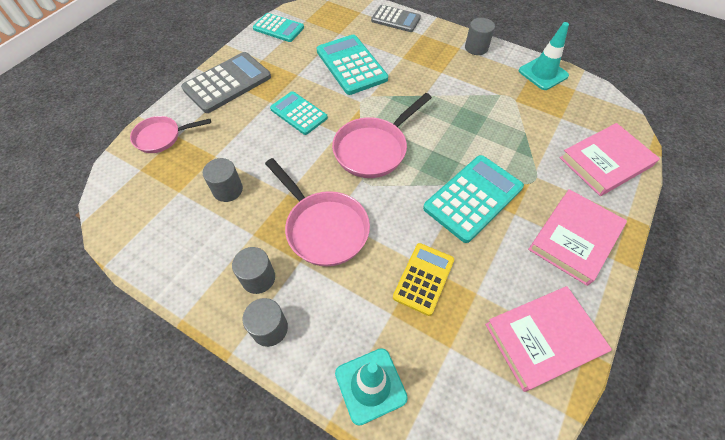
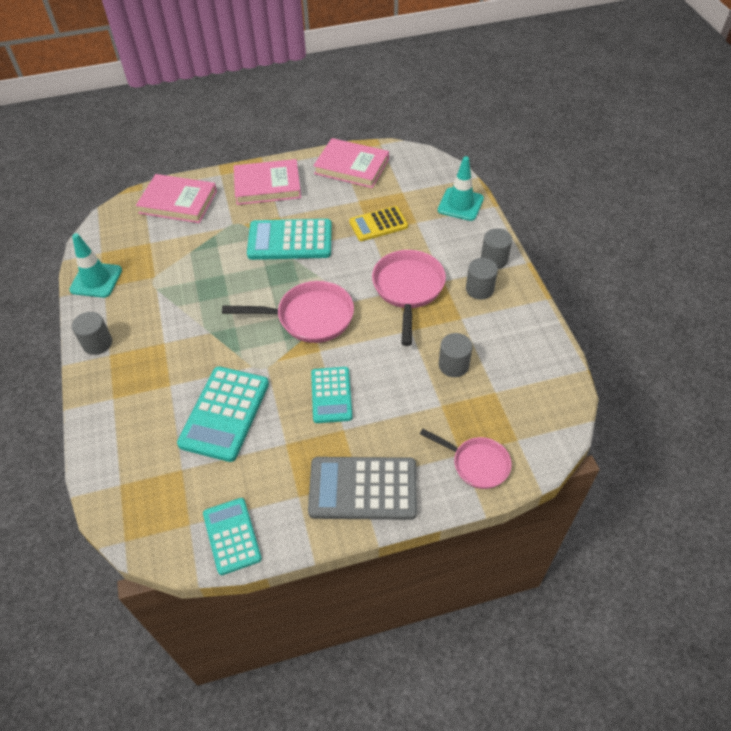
camera: 135 degrees left, 5 degrees down
grey calculator [371,5,421,32] -> none

